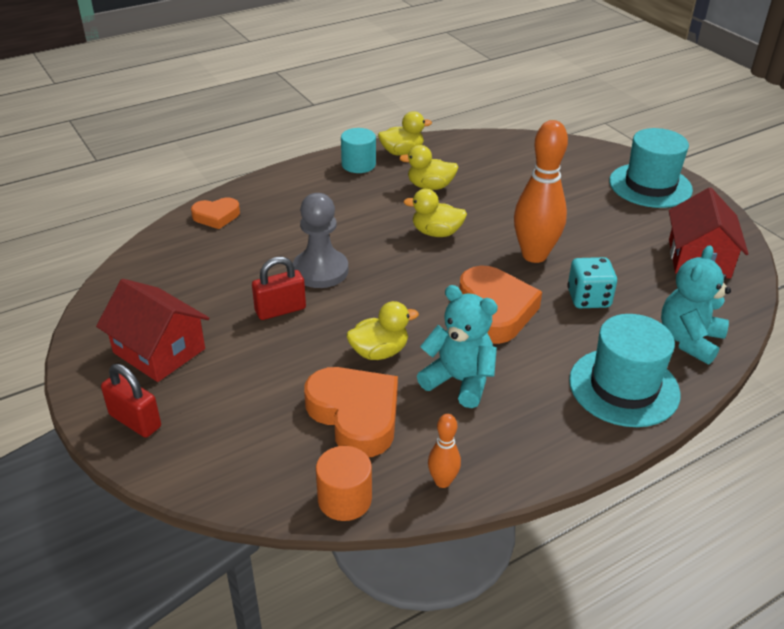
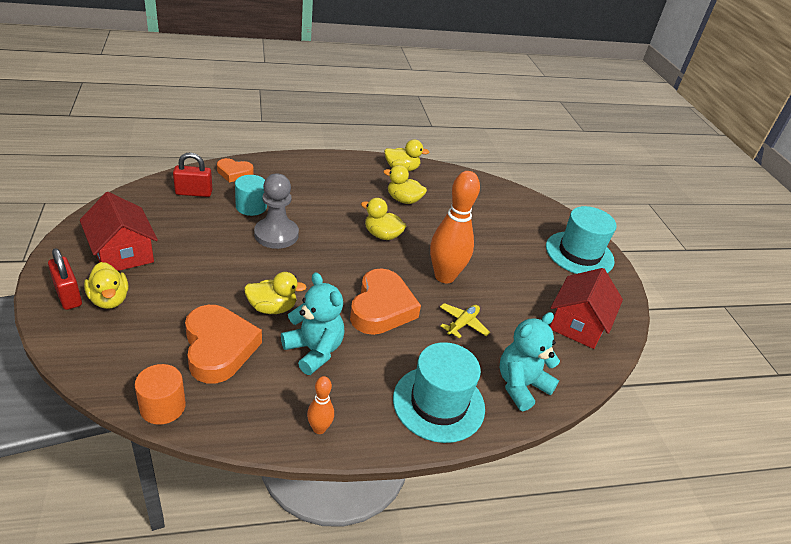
camera: 15 degrees right, 0 degrees up
red padlock [252,257,306,320] -> red padlock moved to [173,152,212,197]
turquoise cylinder [341,128,376,173] -> turquoise cylinder moved to [235,175,267,216]
orange bowling pin [428,414,461,488] -> orange bowling pin moved to [307,376,334,434]
turquoise dice [567,257,617,308] -> yellow plane [440,303,490,338]
none -> yellow duck [84,262,128,309]

